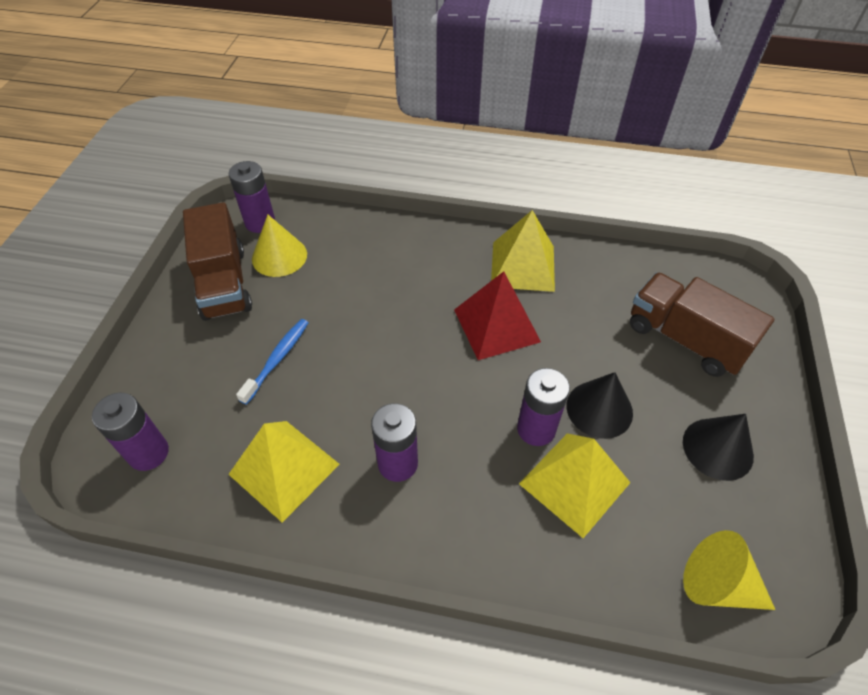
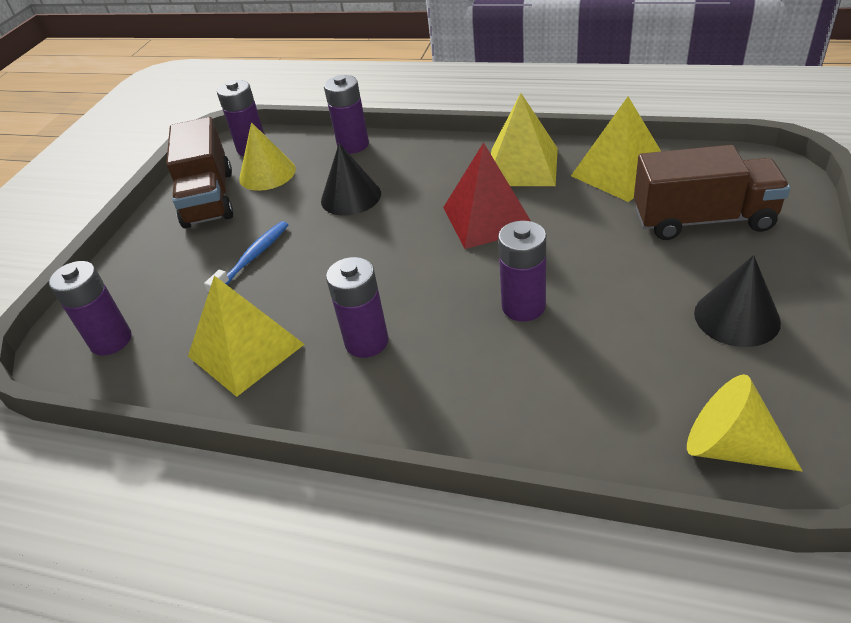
camera: 10 degrees right, 10 degrees down
yellow pyramid [519,433,631,538] -> yellow pyramid moved to [571,97,661,202]
black cone [567,372,633,439] -> black cone moved to [321,143,381,216]
brown truck [630,272,774,377] -> brown truck turned 135 degrees clockwise [634,145,790,240]
none -> purple battery [324,75,369,154]

